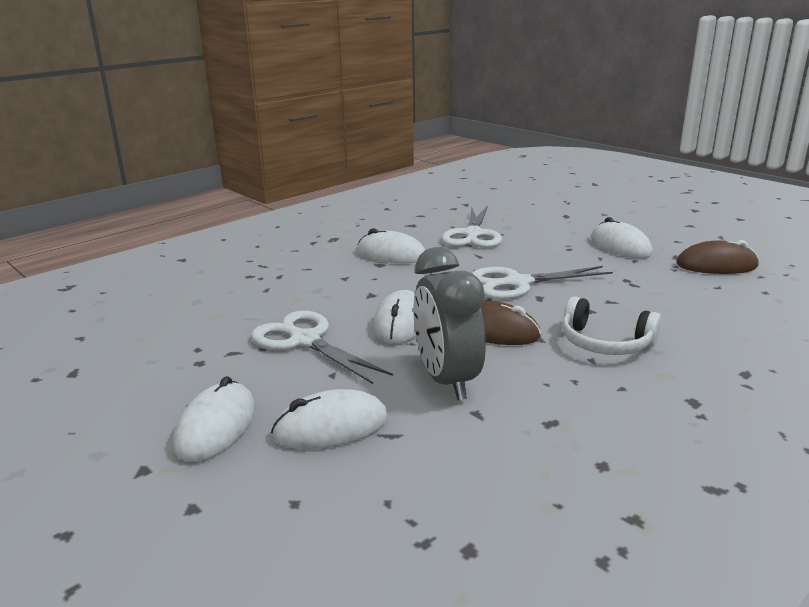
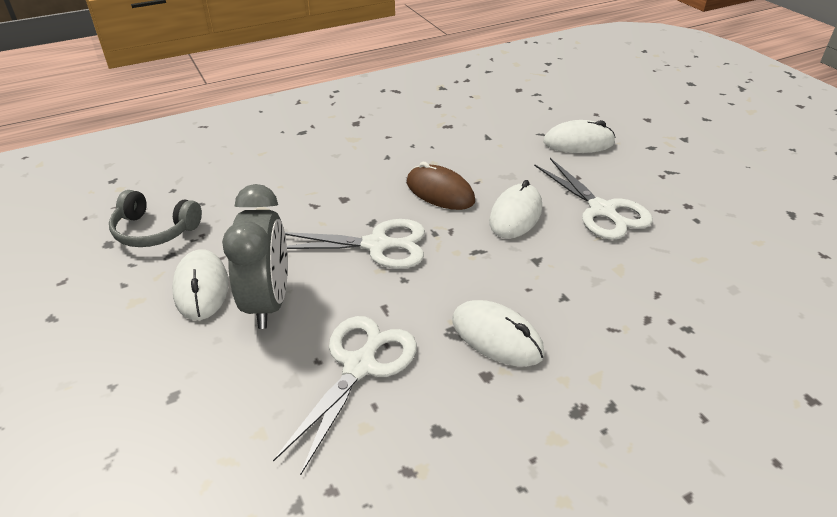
camera: 165 degrees left, 15 degrees up
white mouse [173,376,255,462] -> none
grey clock [413,247,486,400] -> grey clock moved to [222,184,288,329]
white headphones [562,297,661,355] -> none
brown mouse [676,240,759,274] -> grey headphones [109,190,202,247]

